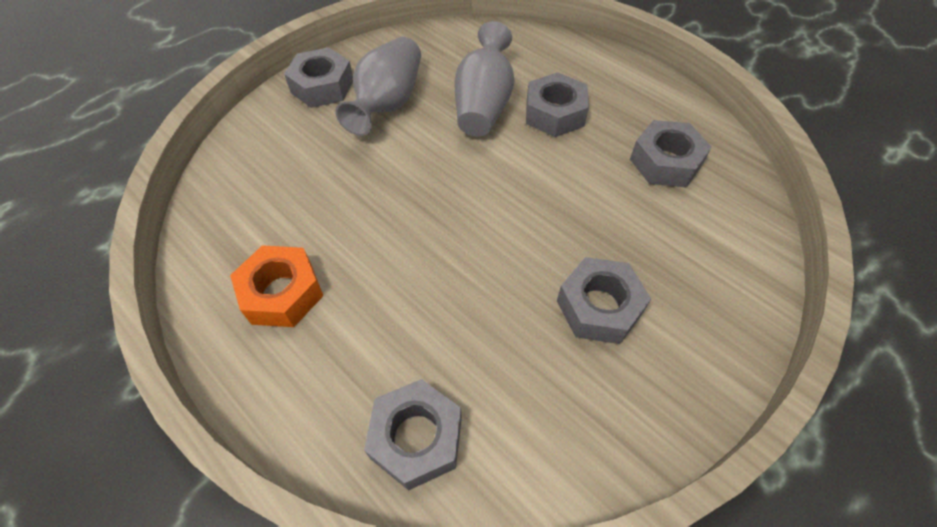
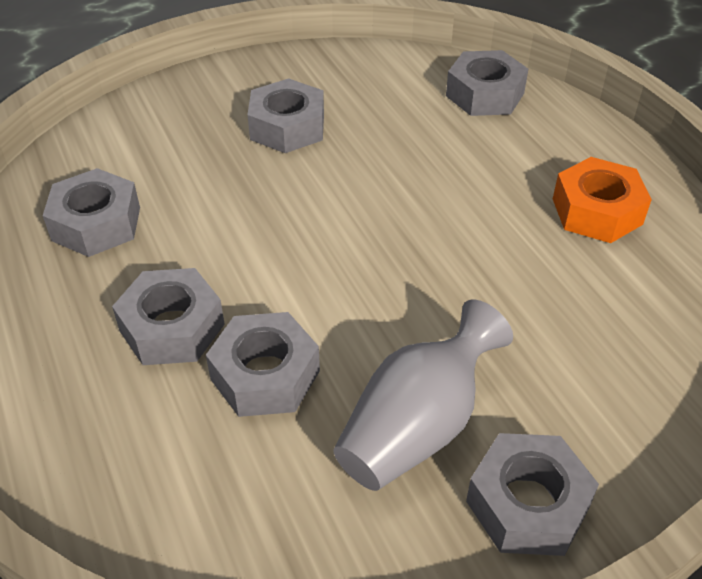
camera: 160 degrees left, 10 degrees down
grey vase [454,21,514,137] -> grey nut [206,312,320,417]

